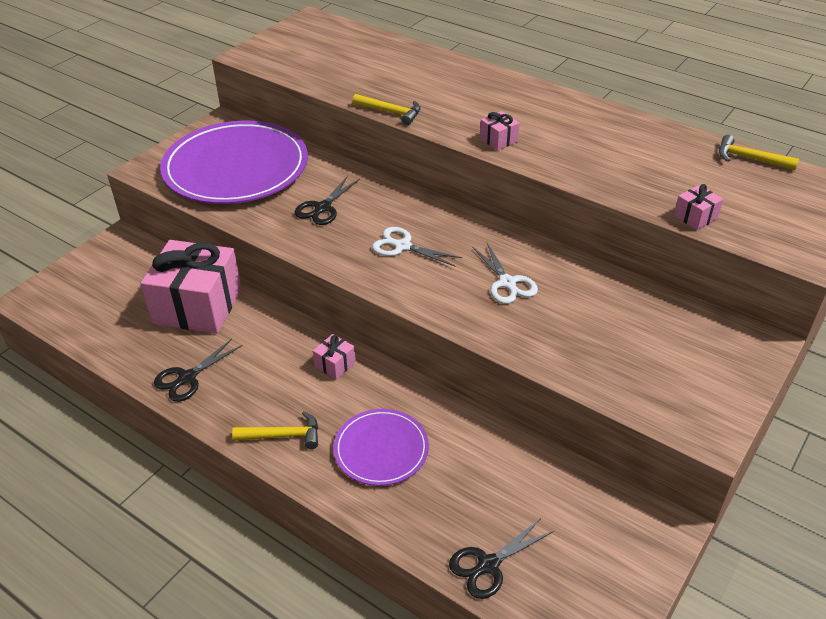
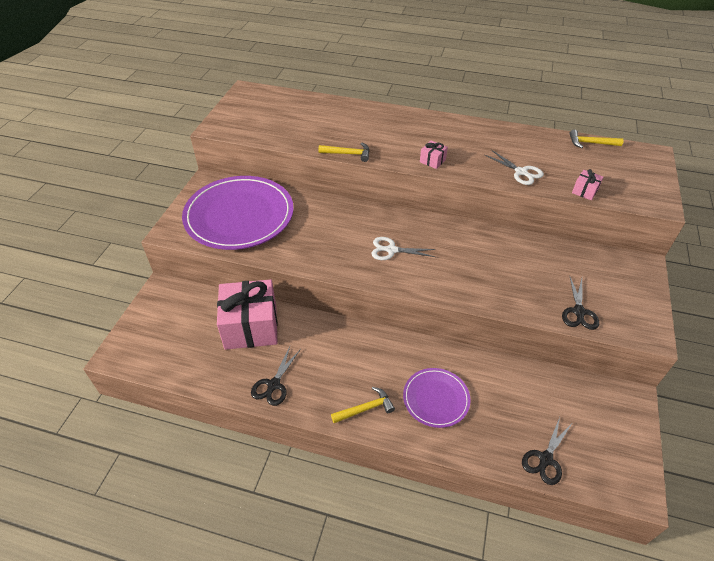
camera: 20 degrees left, 5 degrees up
black scissors [295,176,360,225] -> black scissors moved to [562,277,599,330]
pink gift [313,334,356,380] -> none
white scissors [472,243,538,304] -> white scissors moved to [485,150,544,185]

